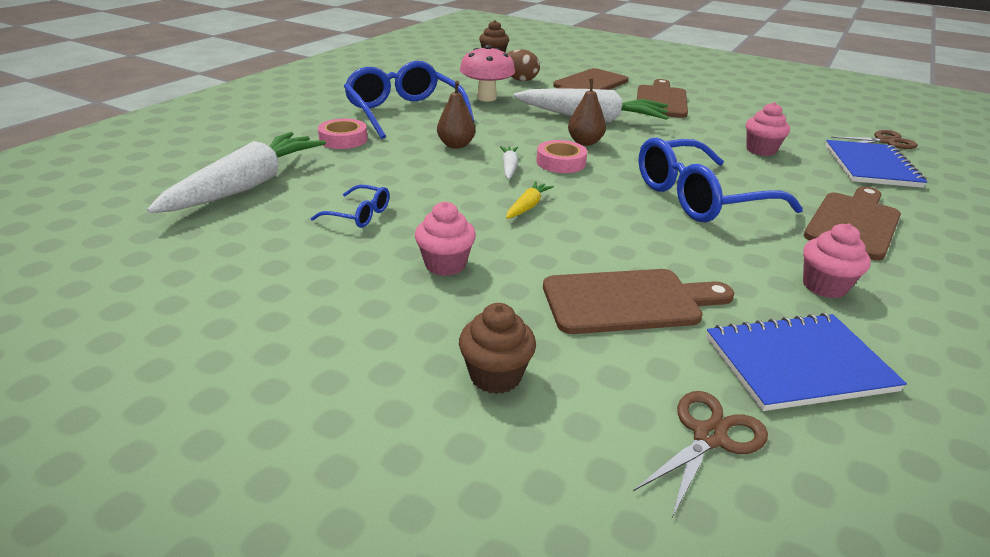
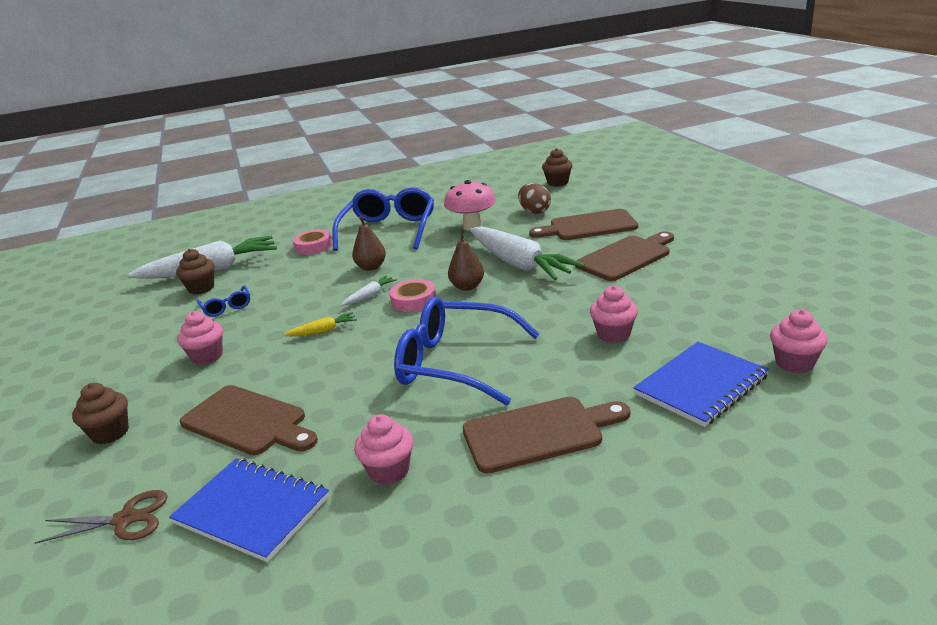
camera: 45 degrees right, 5 degrees down
brown scissors [831,130,918,149] -> pink cupcake [770,309,828,373]
none -> brown cupcake [176,249,215,294]

